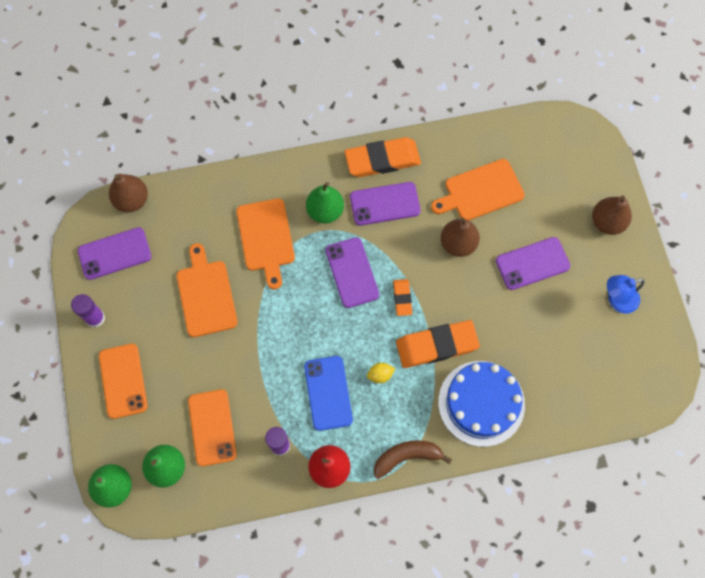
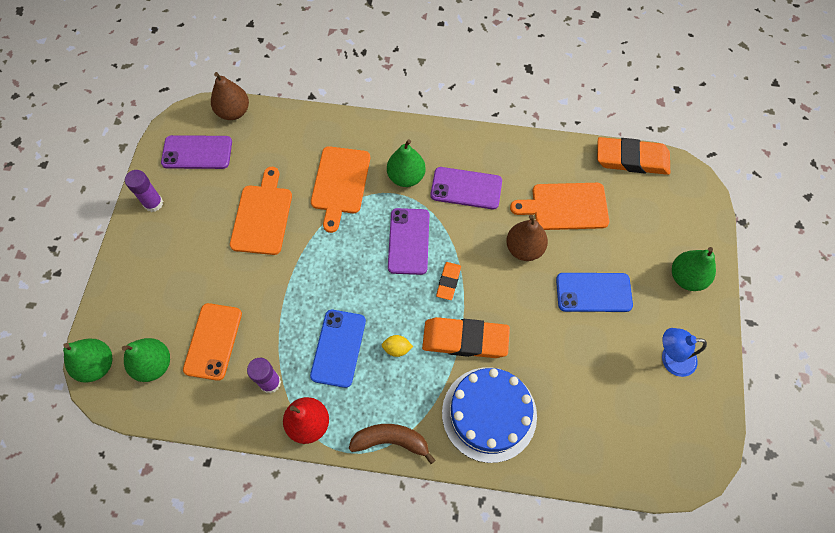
camera: 20 degrees right, 5 degrees down
orange phone [99,344,148,419] -> none
orange eraser [344,137,421,177] -> orange eraser moved to [597,137,670,175]
purple phone [496,237,570,290] -> blue phone [556,273,633,312]
brown pear [592,196,632,235] -> green pear [672,247,716,291]

